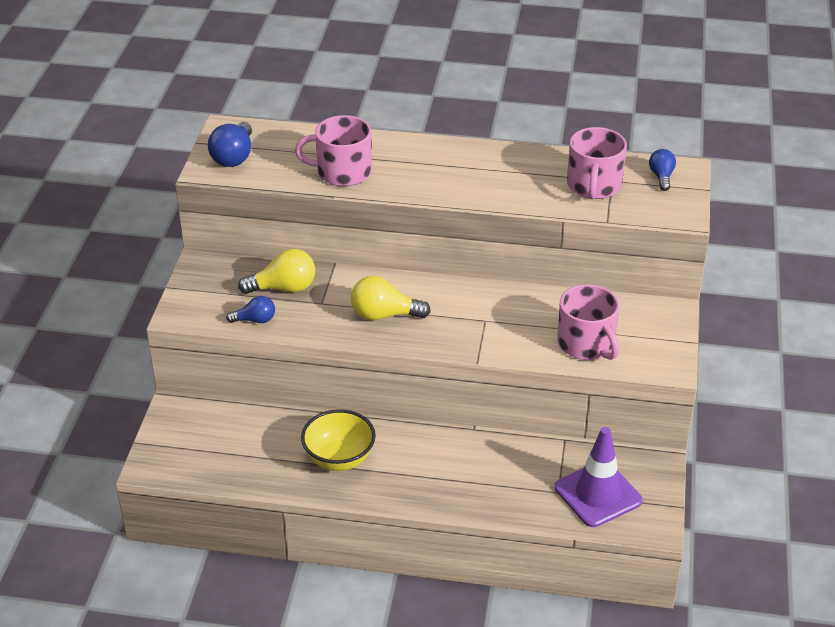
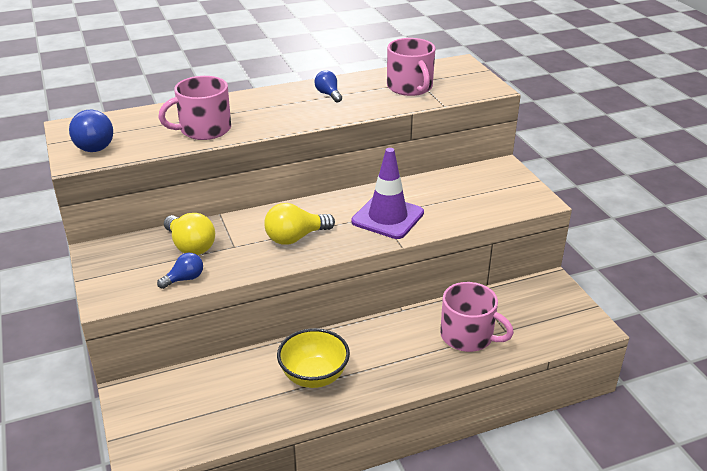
camera: 30 degrees left, 5 degrees down
yellow light bulb [238,249,316,294] -> yellow light bulb turned 90 degrees clockwise [164,213,215,255]
purple traffic cone [555,427,642,527] -> purple traffic cone moved to [351,148,424,239]
pink mug [557,284,619,360] -> pink mug moved to [440,282,514,352]
blue light bulb [649,149,676,191] -> blue light bulb moved to [314,71,342,103]

